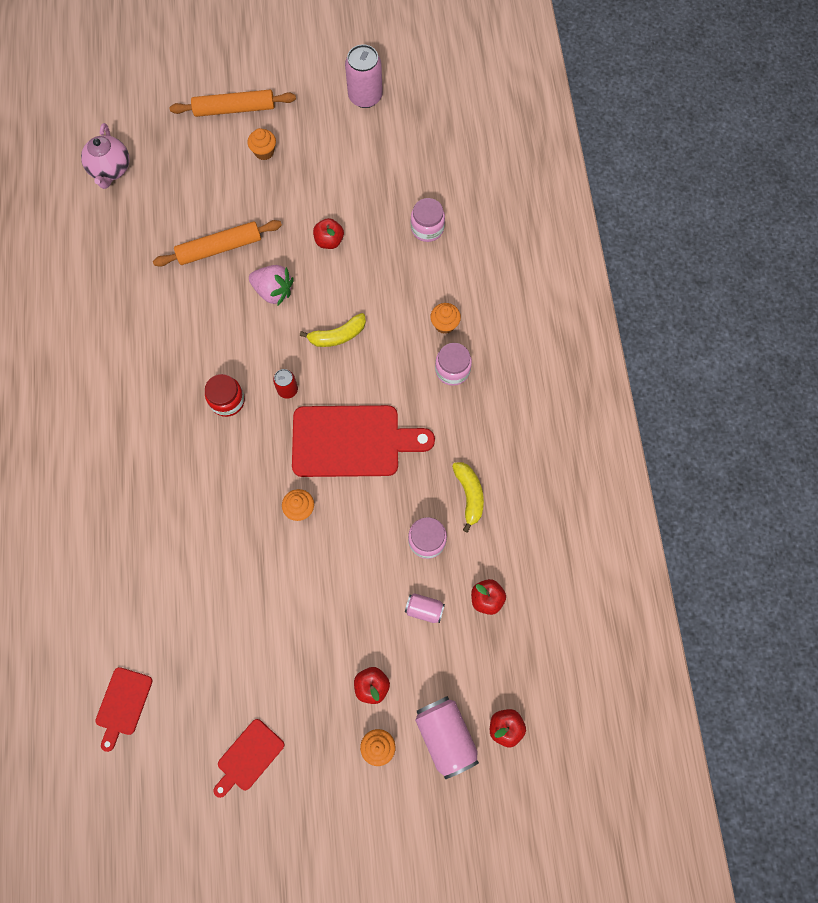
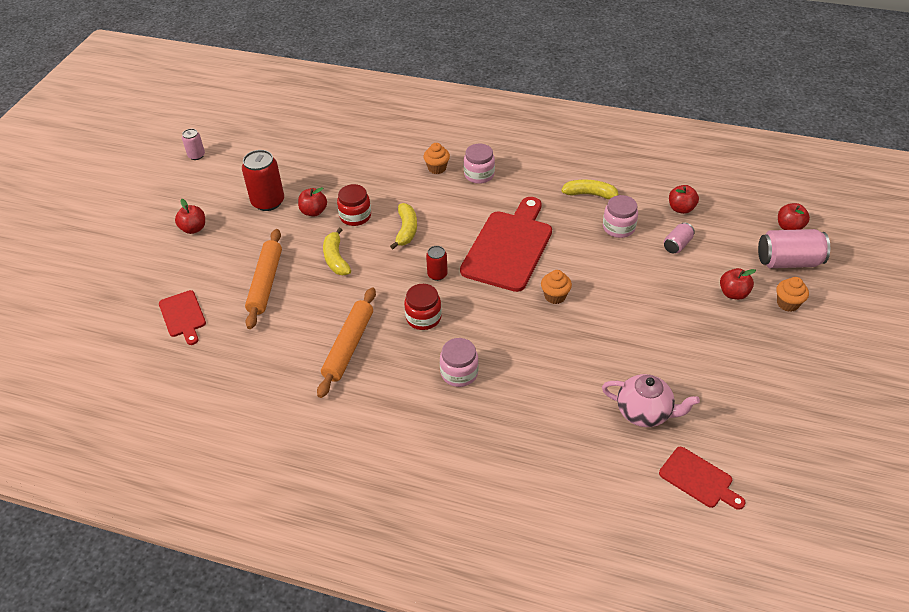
camera: 65 degrees left, 25 degrees down
pink teapot [81,123,129,189] -> pink teapot moved to [602,374,700,427]
orange rolling pin [170,90,296,117] -> orange rolling pin moved to [317,287,376,398]
red cutting board [214,719,284,798] -> red cutting board moved to [159,290,206,345]
orange cupcake [248,128,276,160] -> red apple [175,199,205,234]
pink strawberry [249,265,294,306] -> yellow banana [323,228,351,275]
pink can [345,44,383,108] -> pink can [182,129,205,160], size x0.55
pink jar [411,198,445,242] -> pink jar moved to [440,338,479,387]
none -> red can [242,150,284,211]
none -> red jar [337,184,371,226]

